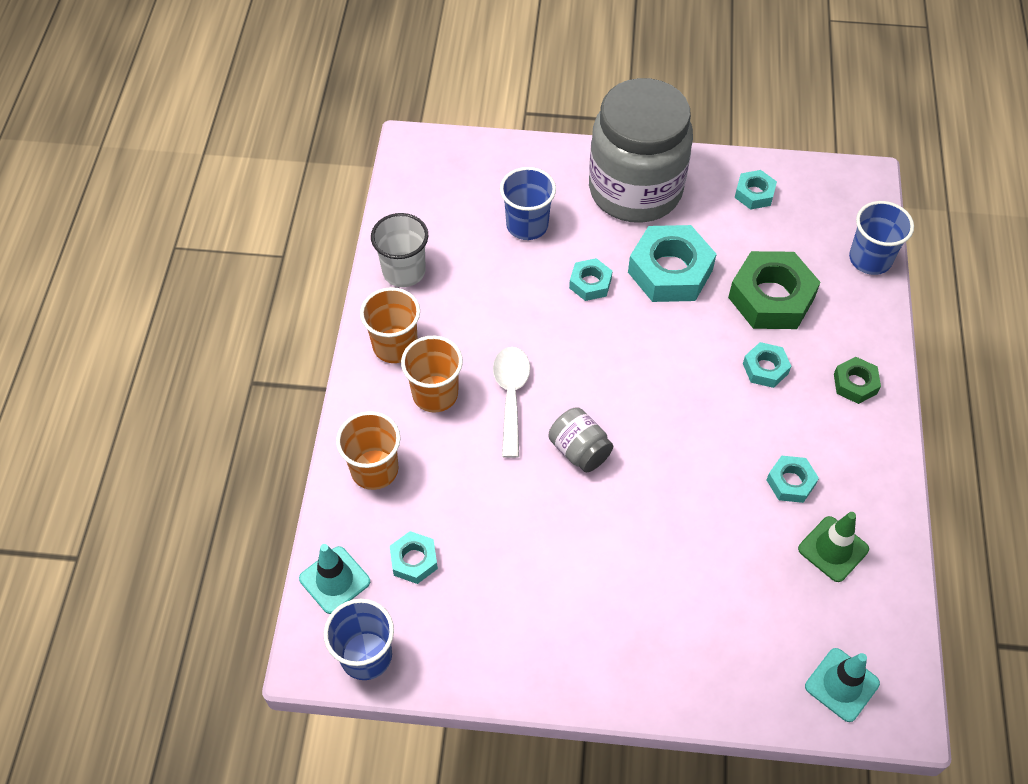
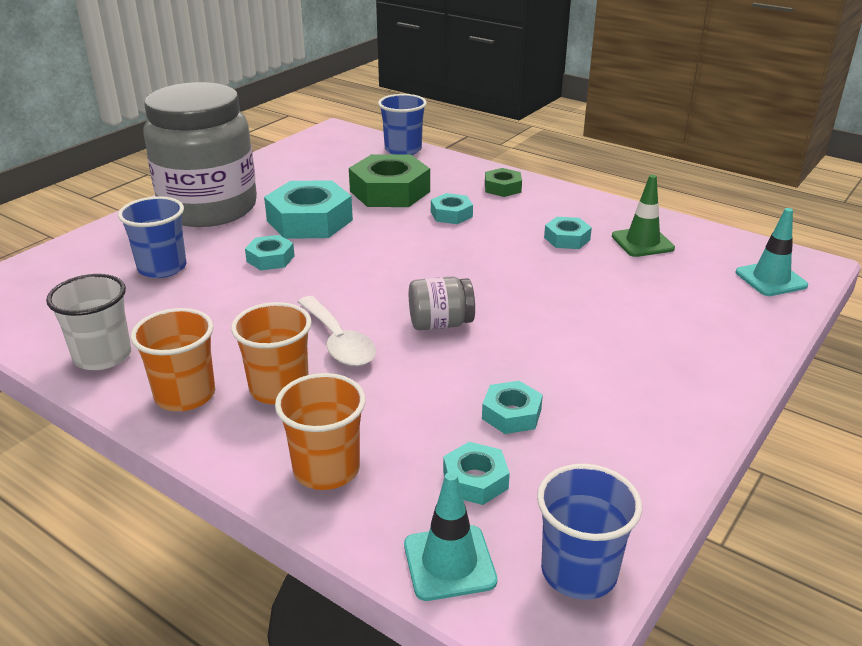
camera: 60 degrees left, 25 degrees down
white spoon [493,347,530,458] -> white spoon turned 150 degrees counterclockwise [297,296,376,367]
turquoise nut [735,170,777,210] -> turquoise nut moved to [482,381,543,434]

